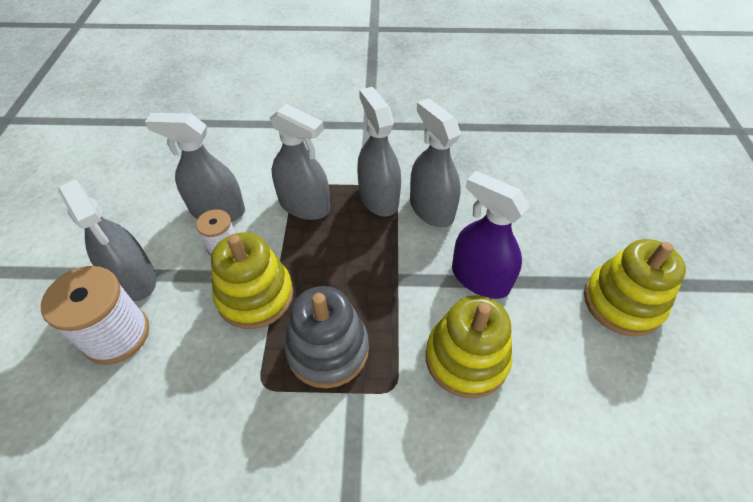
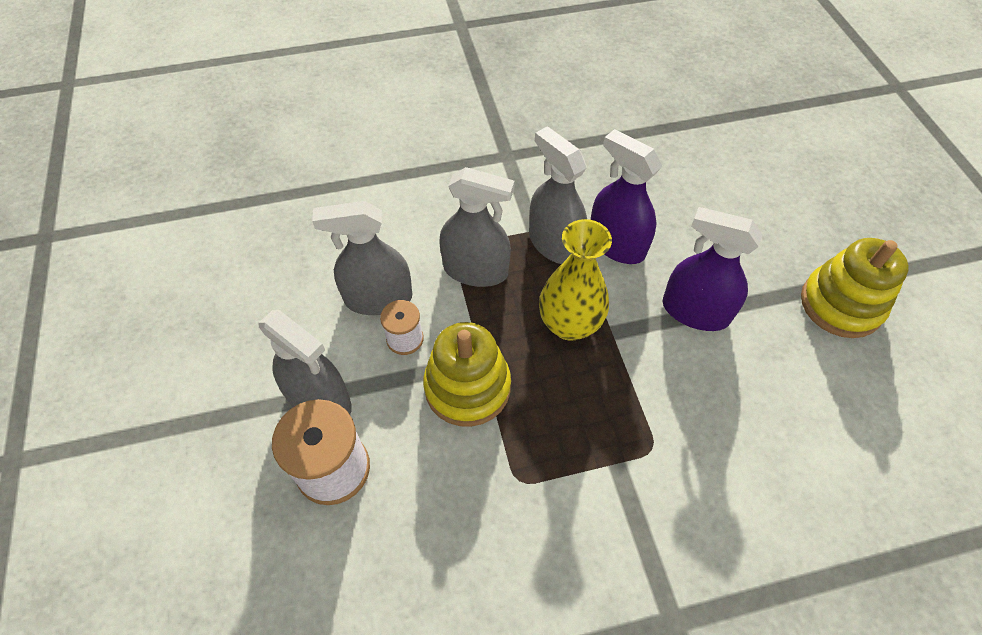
camera: 15 degrees left, 5 degrees up
grey stacking toy [284,286,369,388] -> none
grey spray bottle [410,98,461,227] -> purple spray bottle [591,129,662,264]
yellow stacking toy [426,295,512,398] -> none
none -> yellow vase [539,219,612,341]

